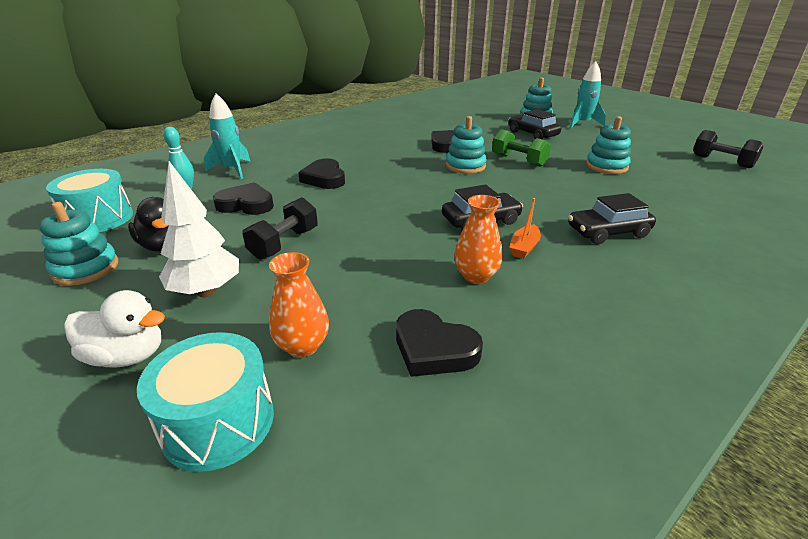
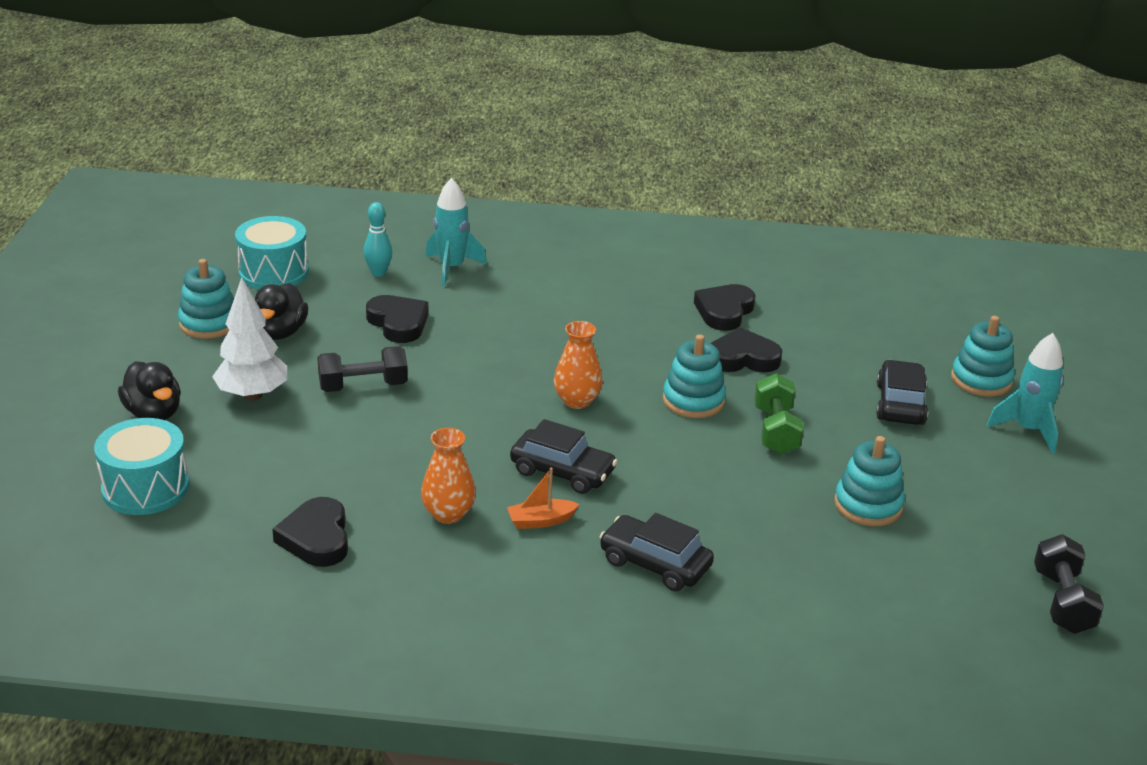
camera: 45 degrees right, 0 degrees up
white duck [64,290,165,368] -> black duck [118,361,181,420]
orange vase [269,252,329,357] -> orange vase moved to [554,321,603,409]
black heart [298,158,345,189] -> black heart moved to [694,284,756,331]

